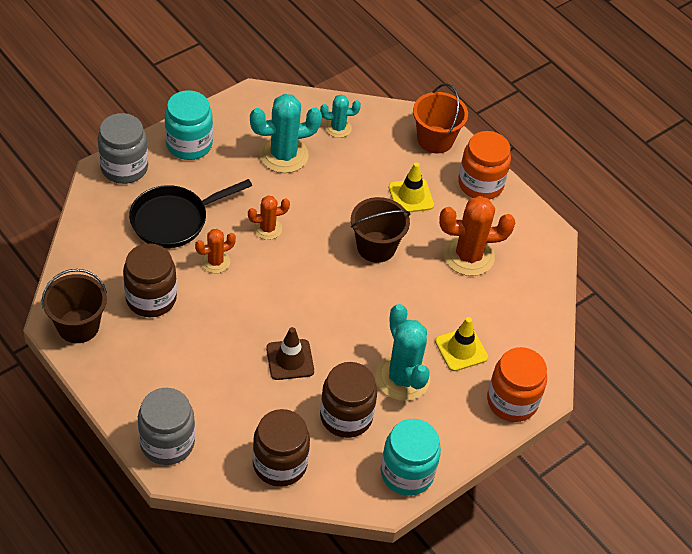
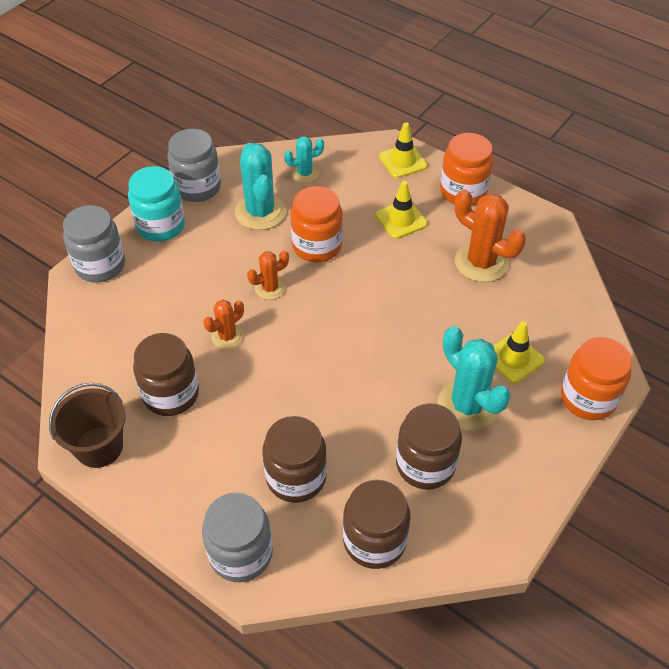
camera: 10 degrees left, 0 degrees up
black pan [129,179,252,248] -> none
turquoise cactus [250,94,322,173] -> turquoise cactus turned 75 degrees counterclockwise [235,143,286,230]
brown traffic cone [266,327,314,380] -> none
brown bucket [351,197,410,263] -> none
turquoise jar [381,419,441,496] -> none
orange bucket [413,83,468,154] -> yellow traffic cone [379,122,427,178]
orange cactus [439,196,515,276] -> orange cactus turned 60 degrees clockwise [455,189,526,282]
none -> grey jar [167,129,221,202]
none -> brown jar [262,416,327,503]
none -> orange jar [290,186,343,262]

